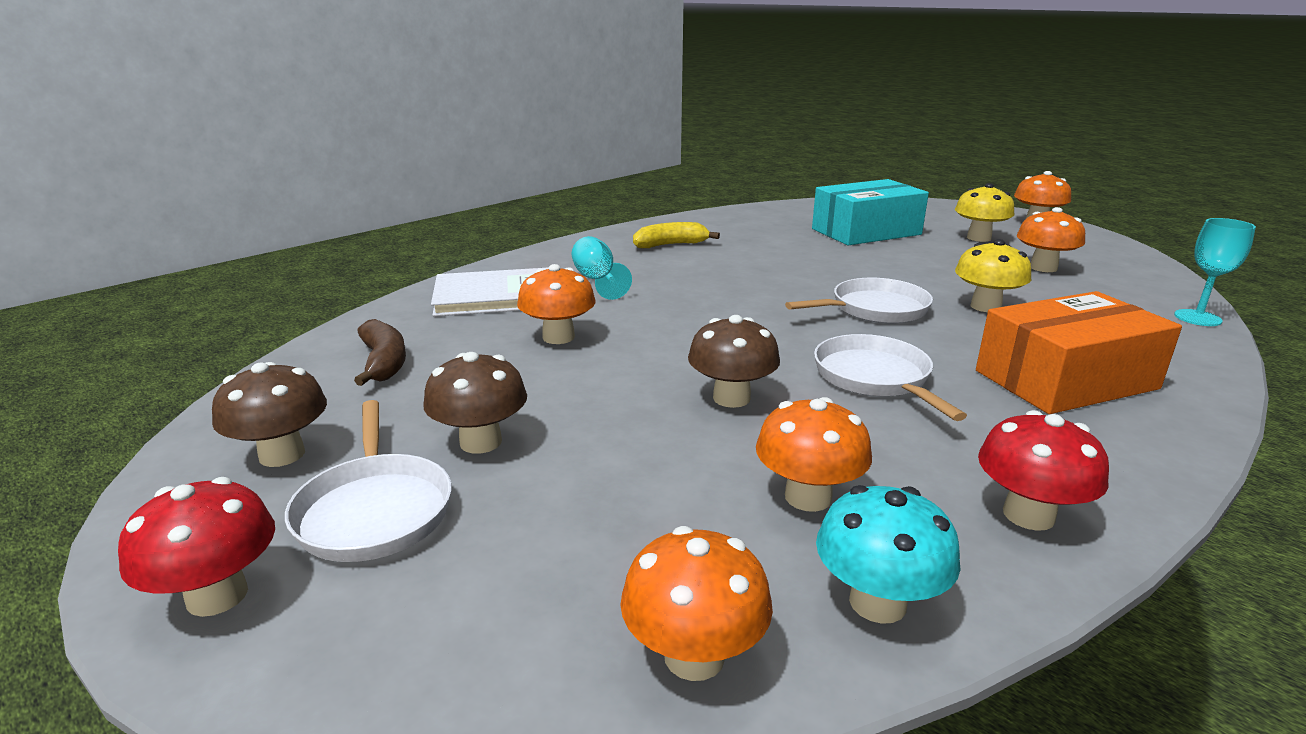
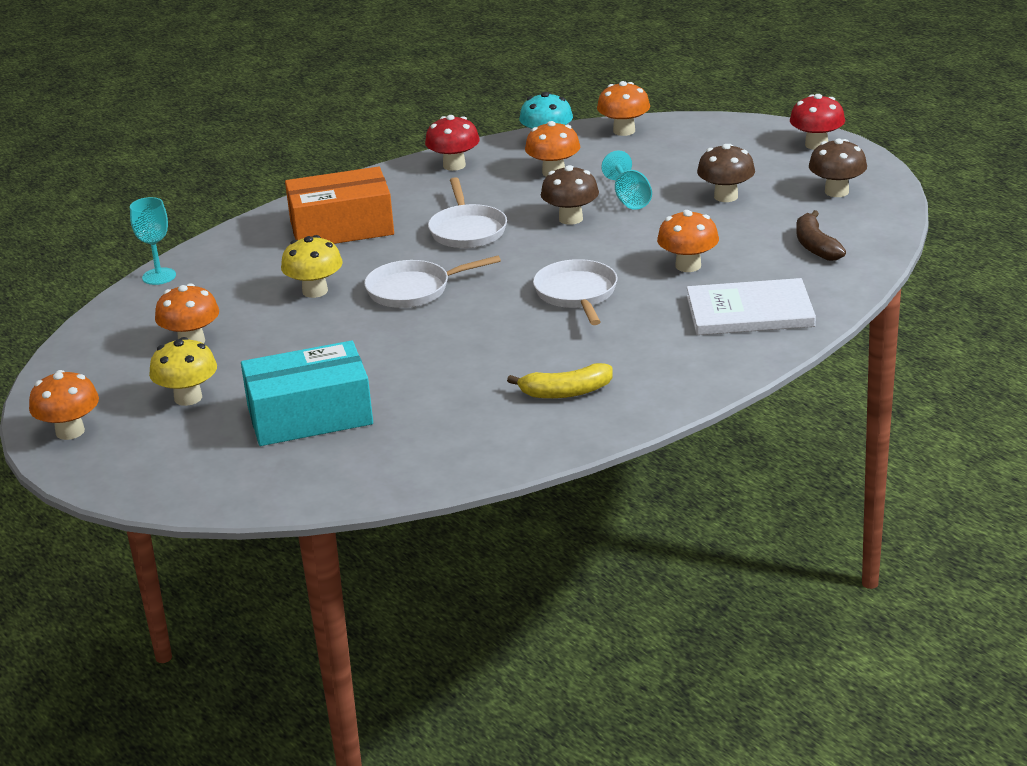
camera: 170 degrees left, 5 degrees up
white pan [285,400,452,562] -> white pan moved to [533,259,618,325]
turquoise goblet [572,236,632,300] -> turquoise goblet moved to [602,151,652,210]

